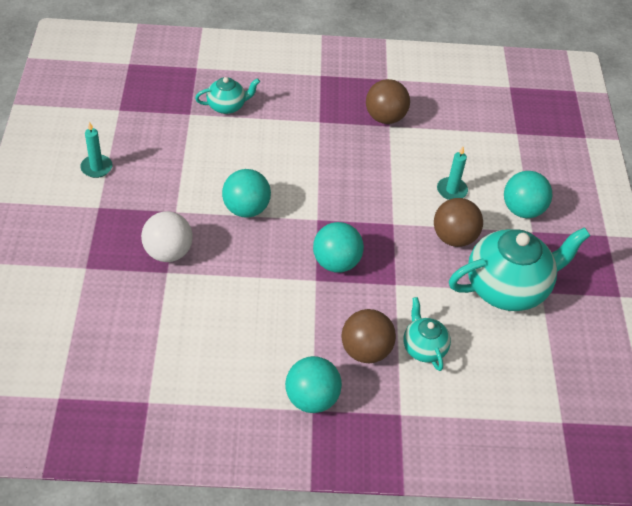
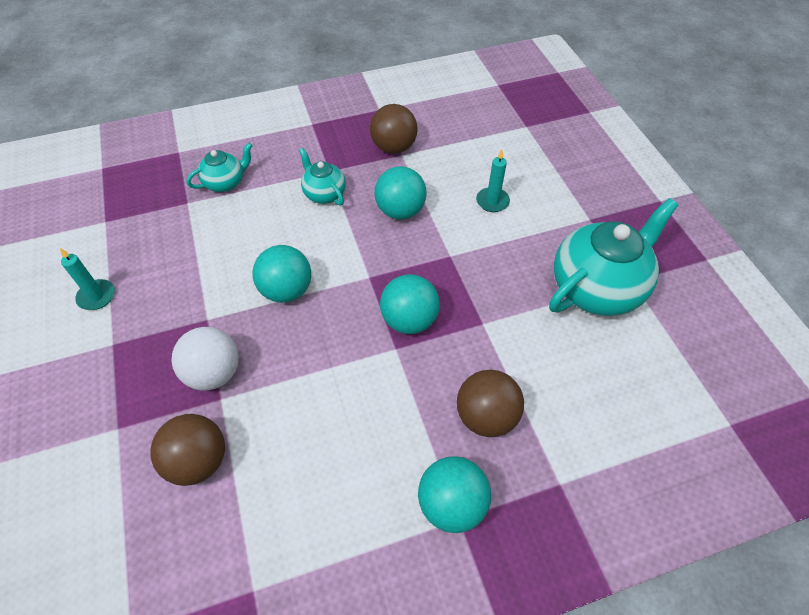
camera: 15 degrees left, 5 degrees up
turquoise teapot [403,297,451,371] -> turquoise teapot moved to [299,148,346,206]
brown ball [434,198,483,247] -> brown ball moved to [150,414,225,486]
turquoise ball [504,171,552,218] -> turquoise ball moved to [374,166,427,220]

